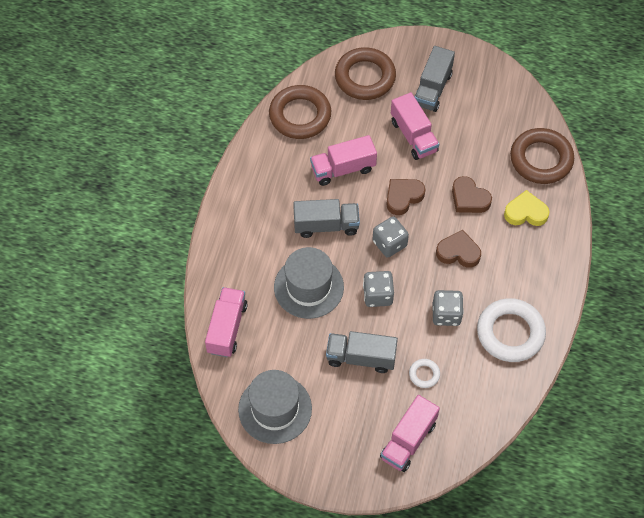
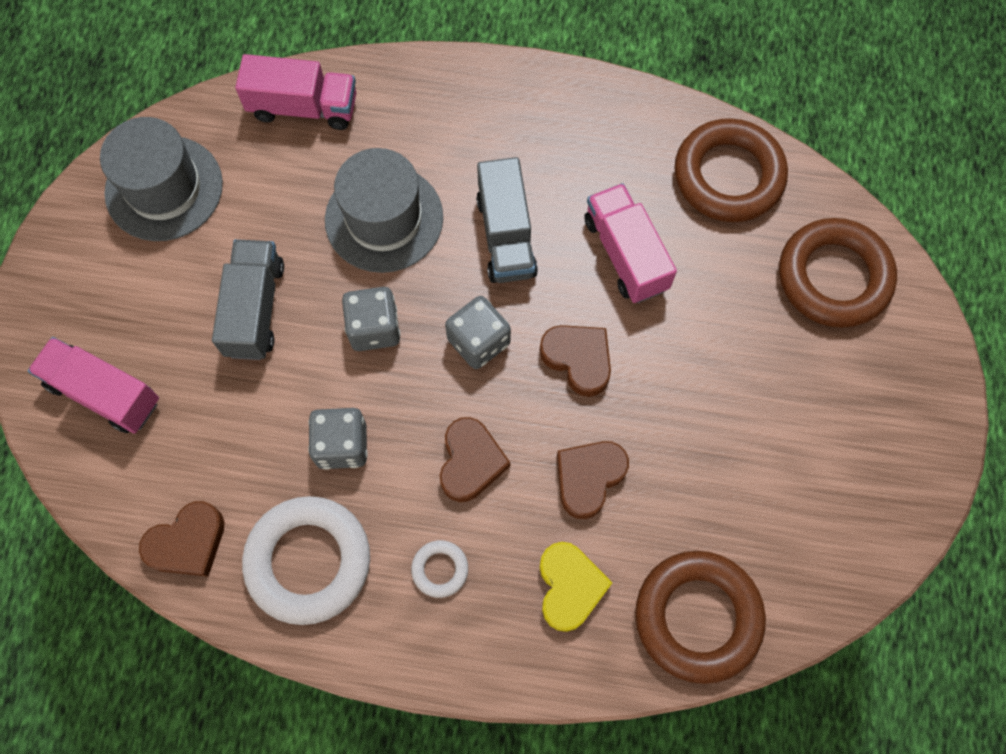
camera: 85 degrees right, 10 degrees up
pink truck [391,92,439,160] -> none
white ring [409,359,440,388] -> white ring moved to [411,540,468,598]
grey truck [414,46,455,112] -> none
none -> brown heart [139,501,225,577]

